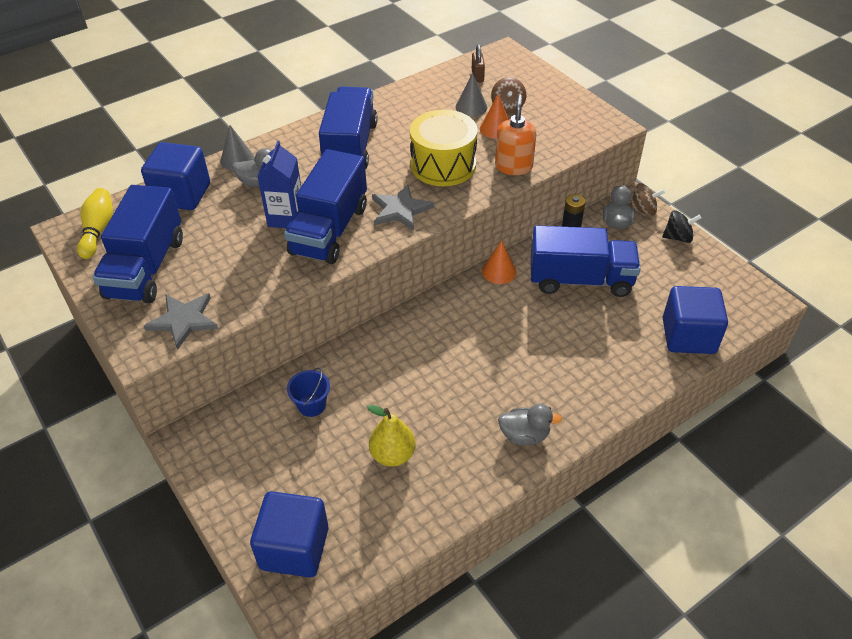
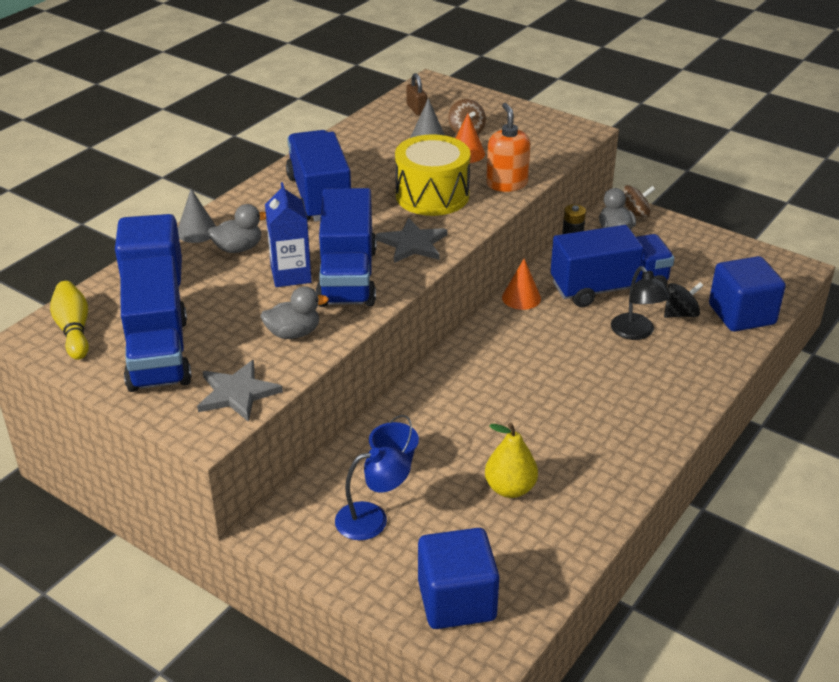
camera: 20 degrees left, 10 degrees down
grey duck [498,404,562,446] -> grey duck moved to [260,286,329,339]
black spinning top [662,210,701,243] -> black spinning top moved to [664,282,704,318]
none -> blue lamp [335,447,411,540]
none -> black lamp [611,266,672,340]

